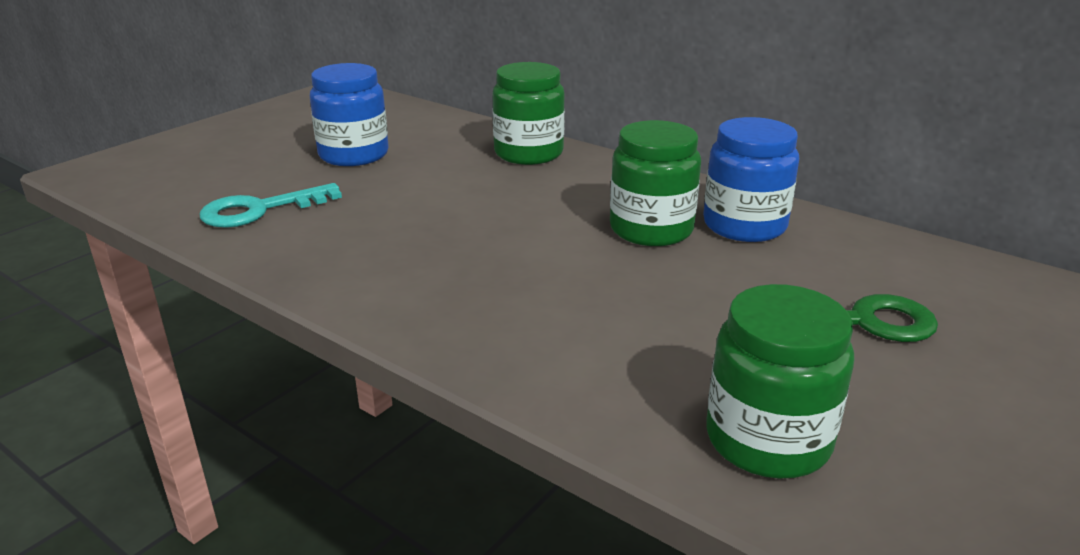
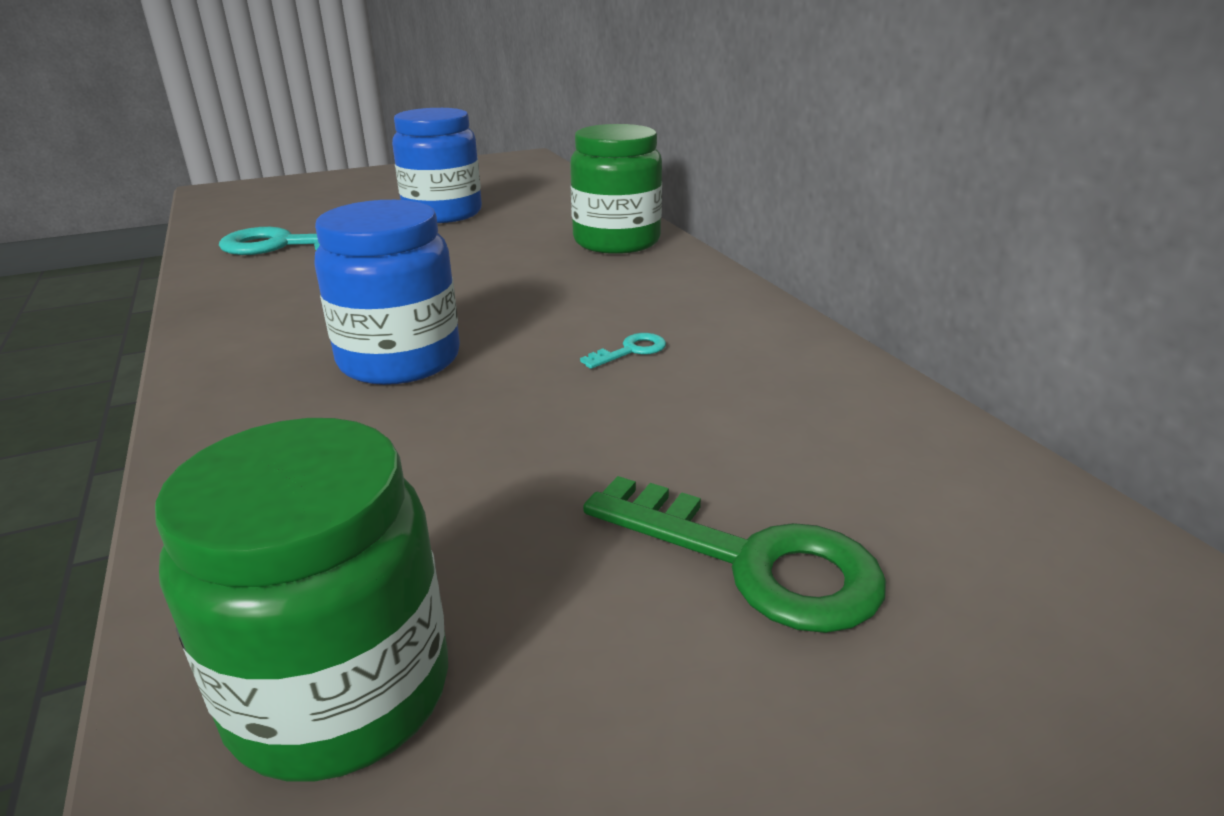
camera: 30 degrees right, 0 degrees up
green jar [610,120,701,246] -> turquoise key [580,333,666,369]
blue jar [703,117,799,242] -> blue jar moved to [314,200,460,385]

